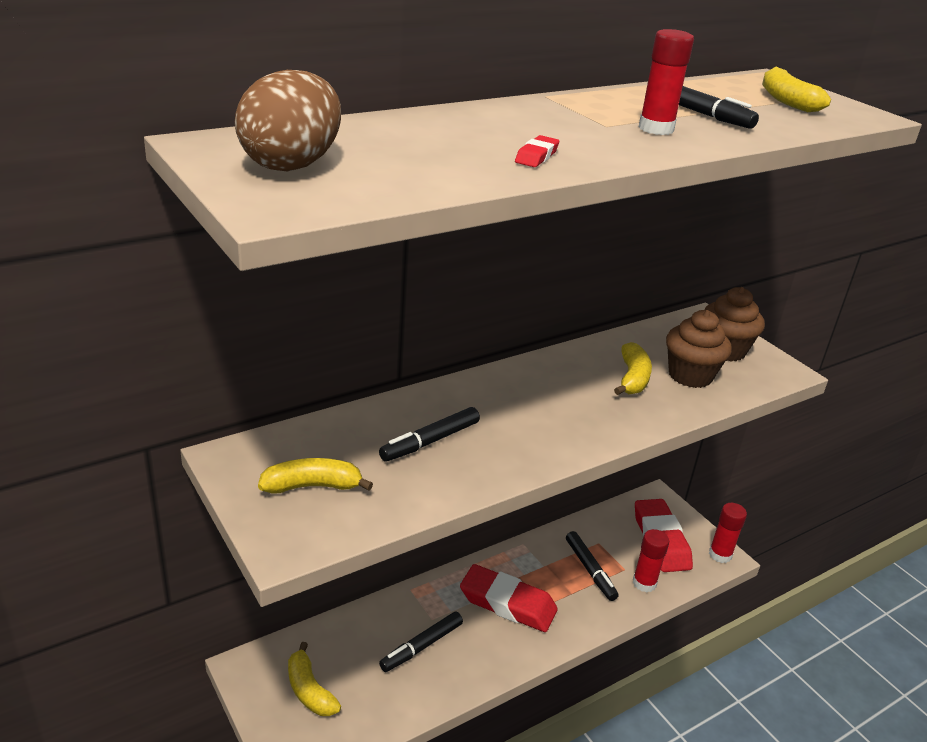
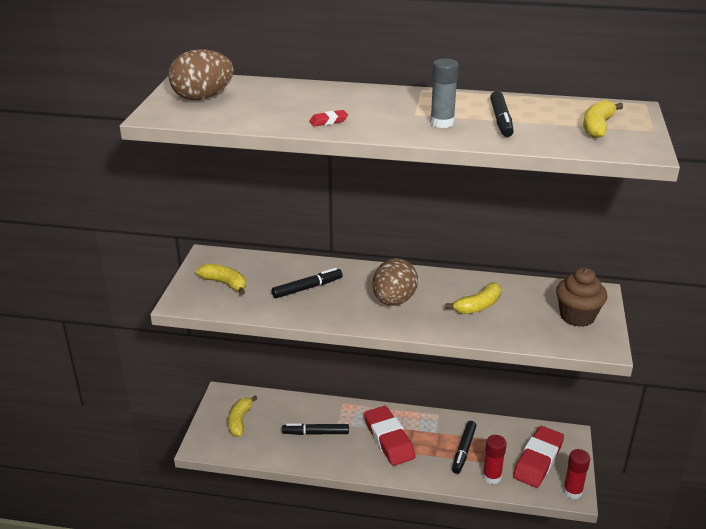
camera: 45 degrees right, 0 degrees up
black marker [379,407,480,461] -> black marker turned 150 degrees clockwise [272,268,343,298]
red glue stick [639,29,694,135] -> grey glue stick [430,58,459,128]
brown cupcake [666,310,732,388] -> none
none -> brown egg [372,258,418,306]

